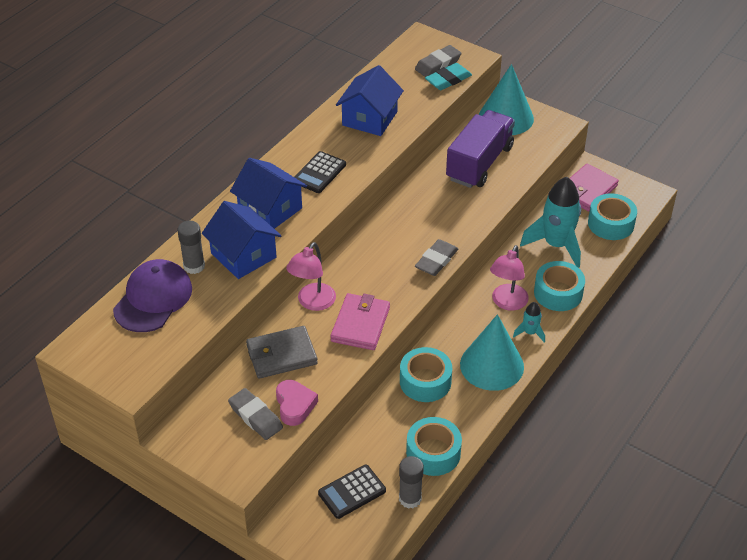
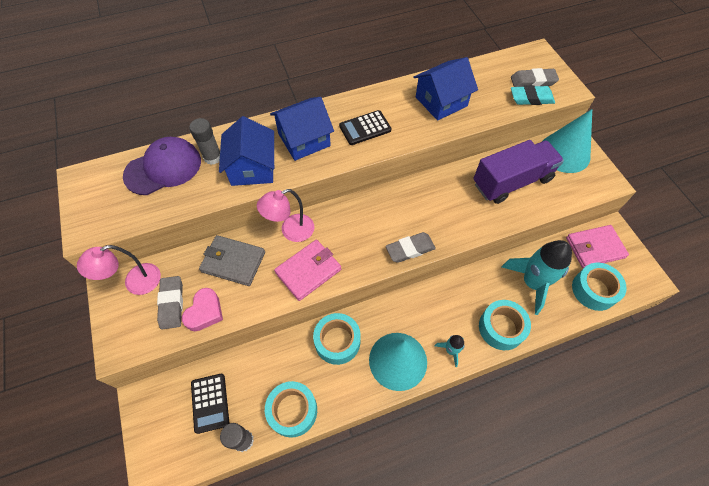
camera: 35 degrees right, 15 degrees up
blue house [230,158,307,229] -> blue house turned 75 degrees clockwise [270,97,334,161]
black calculator [318,465,386,519] -> black calculator turned 105 degrees counterclockwise [191,374,229,434]
pink lamp [490,245,529,311] -> pink lamp moved to [77,245,161,295]

